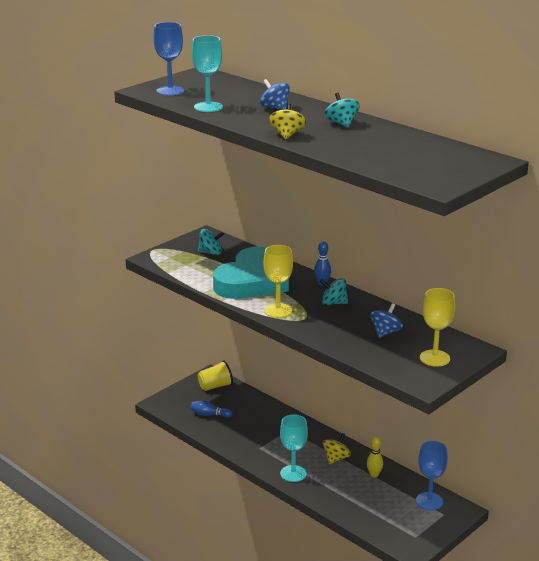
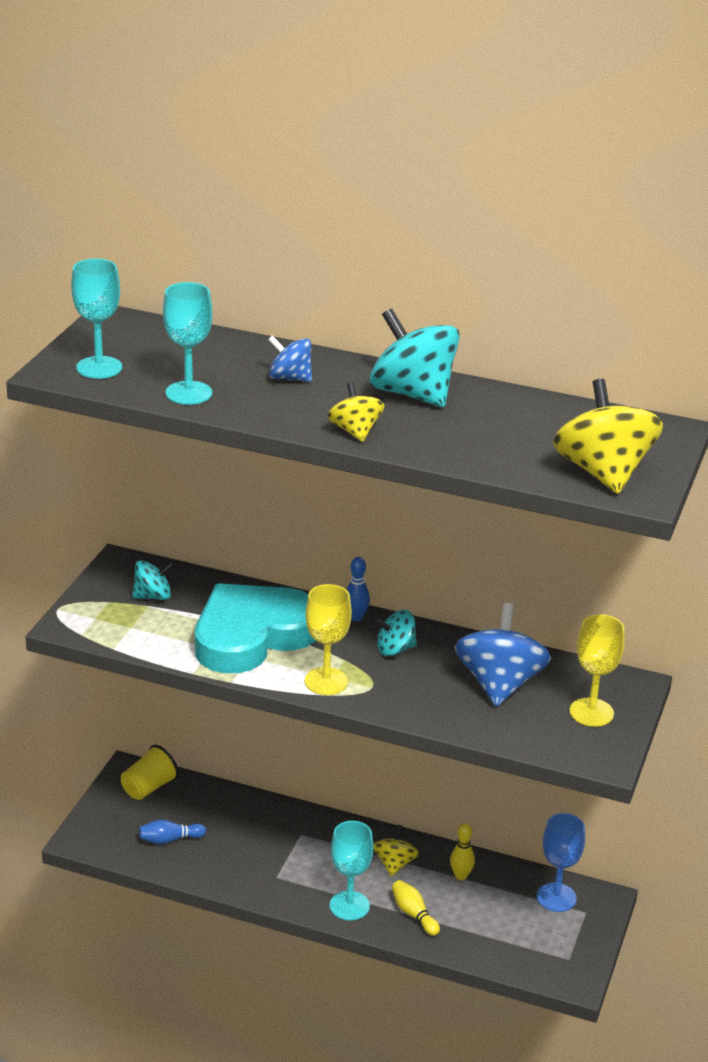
camera: 25 degrees left, 5 degrees up
blue goblet [154,22,184,96] -> turquoise goblet [71,258,122,379]
turquoise heart [213,247,289,299] -> turquoise heart turned 135 degrees counterclockwise [195,583,316,673]
turquoise spinning top [325,93,360,128] -> turquoise spinning top [370,308,460,407], size x1.84
blue spinning top [370,303,403,338] -> blue spinning top [455,603,551,707], size x1.84
none -> yellow bowling pin [392,880,440,936]
none -> yellow spinning top [553,379,663,494]

